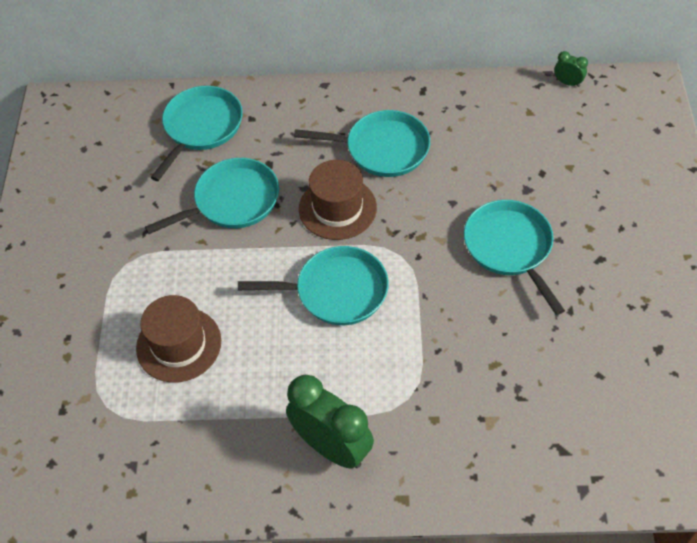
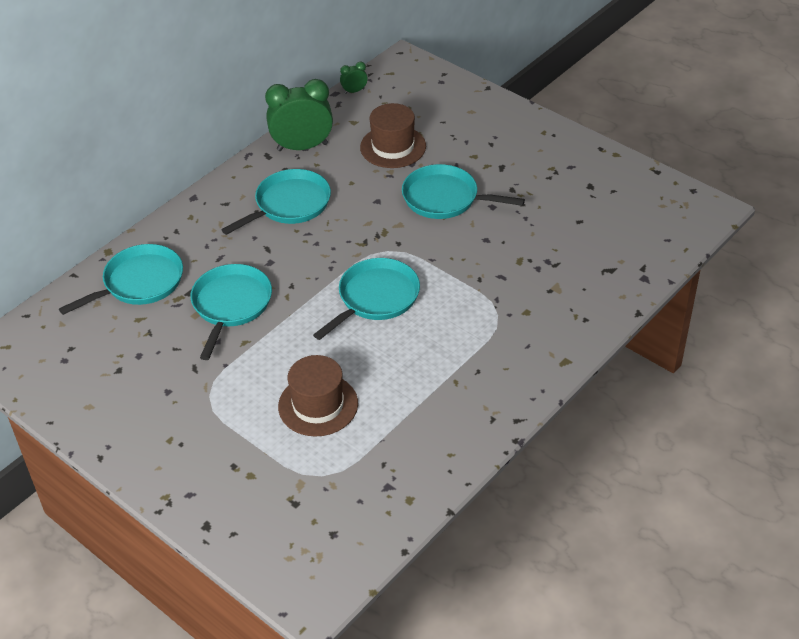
camera: 50 degrees left, 10 degrees down
turquoise pan [150,86,243,181] -> turquoise pan turned 75 degrees clockwise [59,244,183,315]
green clock [286,375,374,468] -> green clock moved to [265,79,333,151]
brown hat [299,160,377,240] -> brown hat moved to [360,103,426,168]

